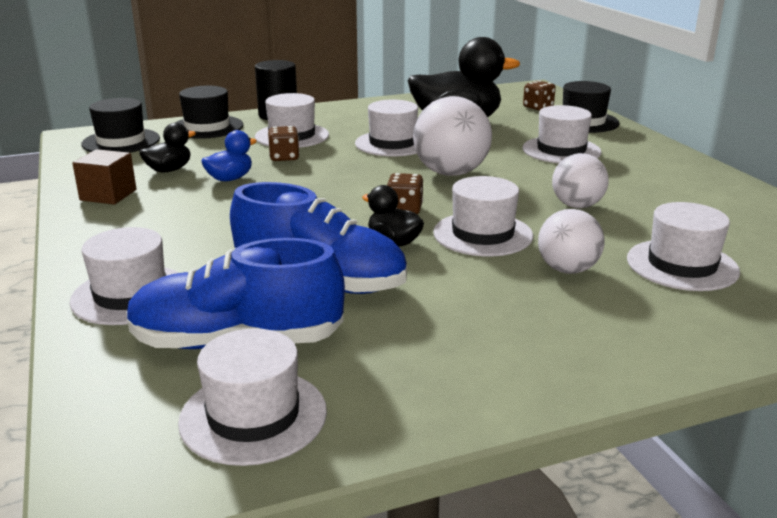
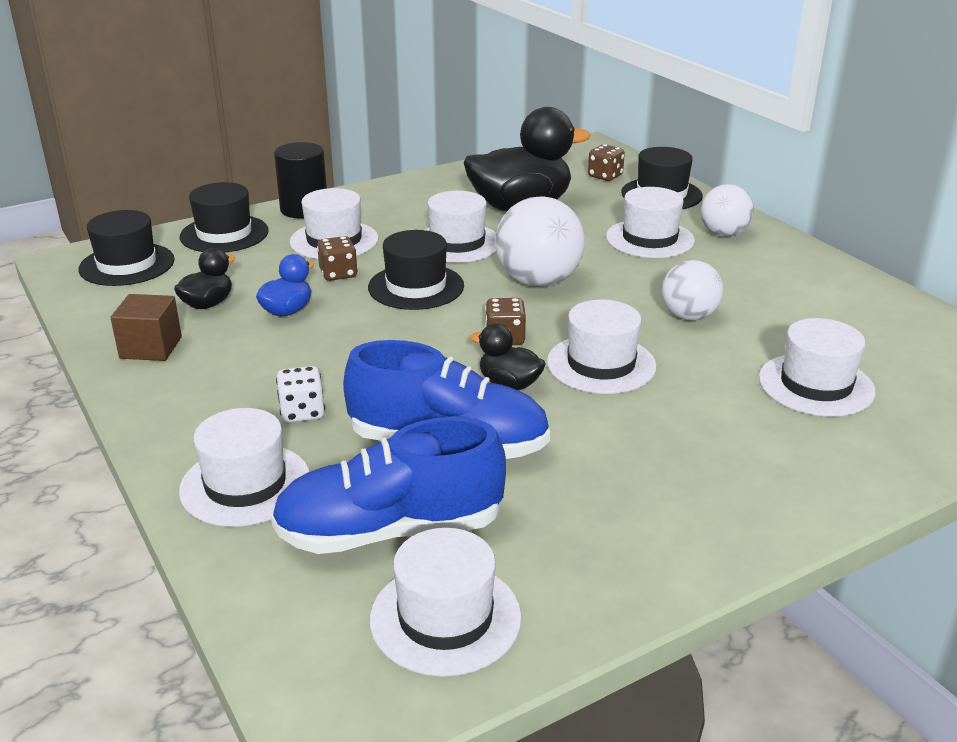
camera: 10 degrees left, 5 degrees up
white ball [538,209,605,274] -> white ball moved to [701,184,754,237]
none -> white dice [276,366,325,423]
none -> black hat [368,230,464,310]

